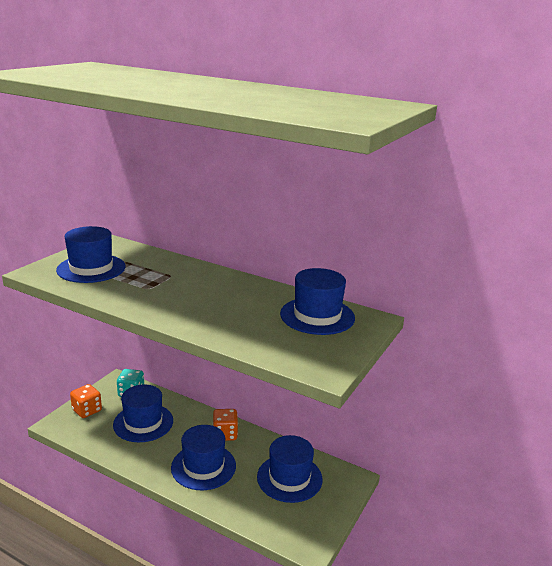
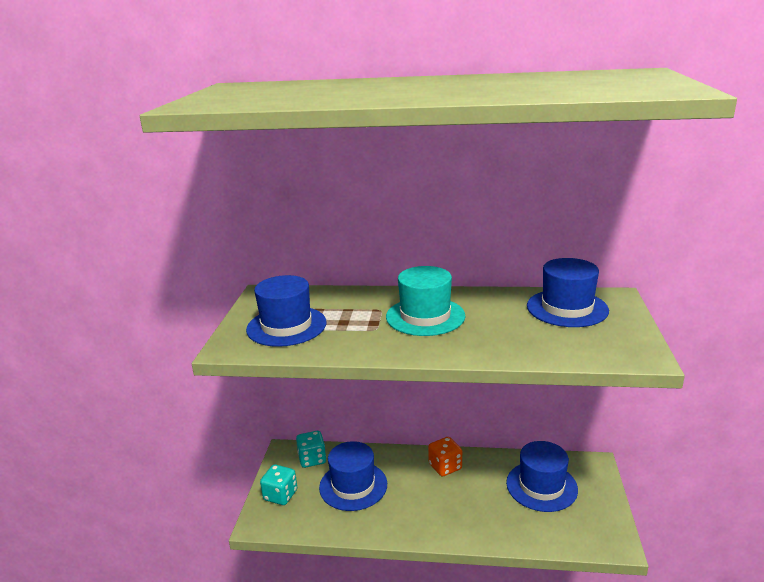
camera: 20 degrees left, 0 degrees up
orange dice [70,384,102,418] -> turquoise dice [260,464,297,505]
blue hat [171,425,236,490] -> none
none -> turquoise hat [386,266,465,336]

